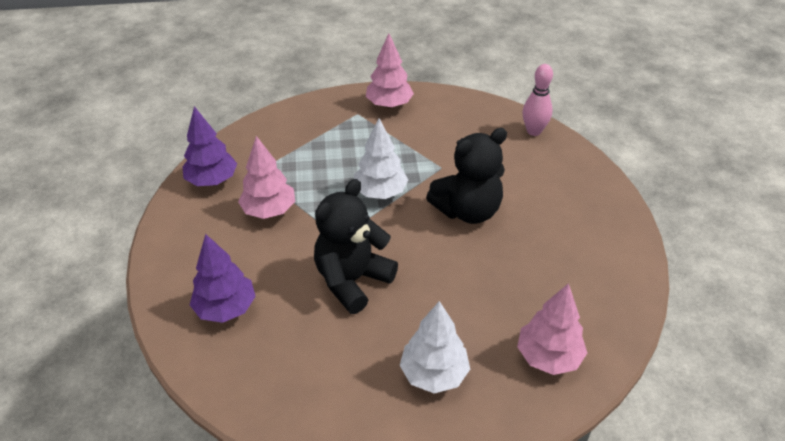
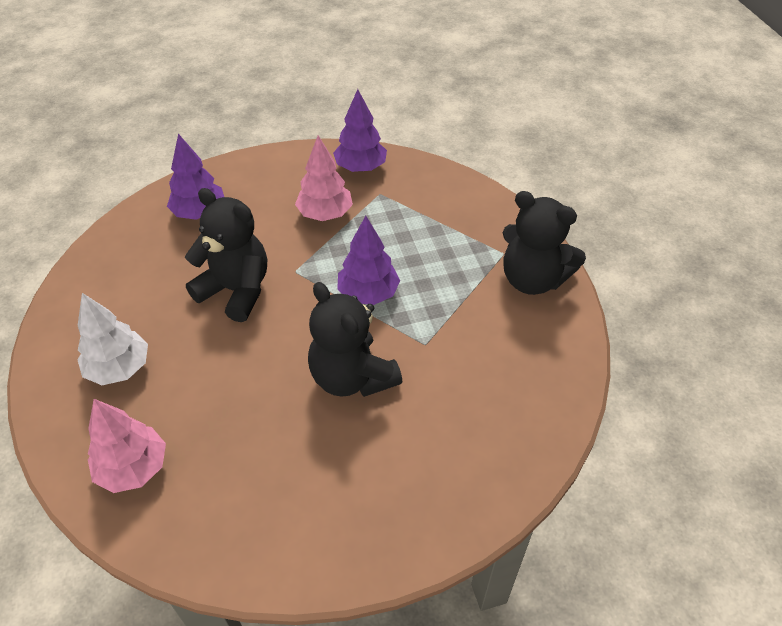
camera: 80 degrees right, 5 degrees up
white tree [354,118,408,199] -> purple tree [337,216,400,305]
pink tree [366,33,414,108] -> black teddy bear [503,191,586,295]
pink bowling pin [523,64,553,136] -> none

